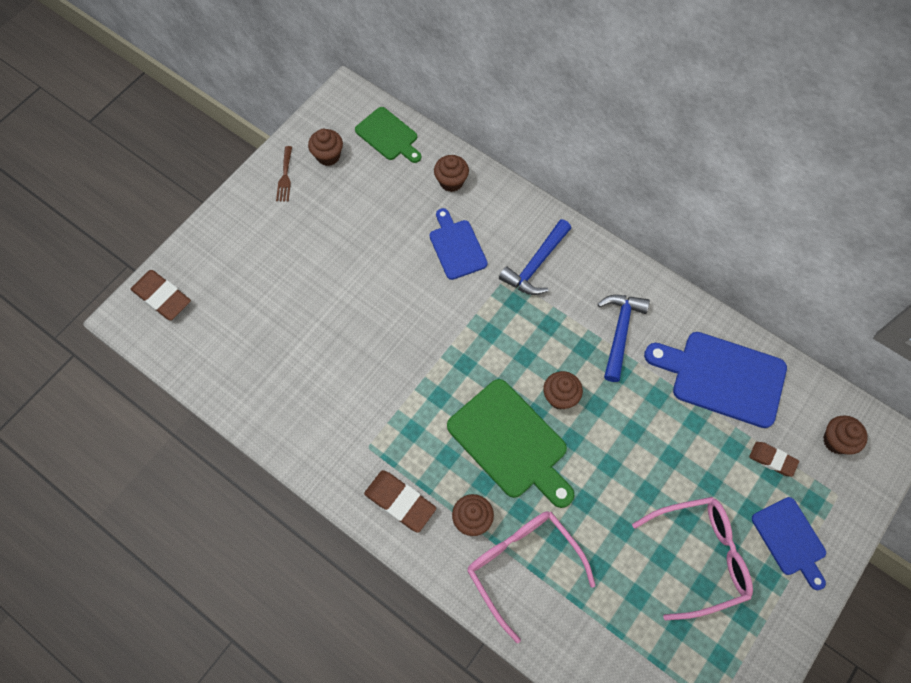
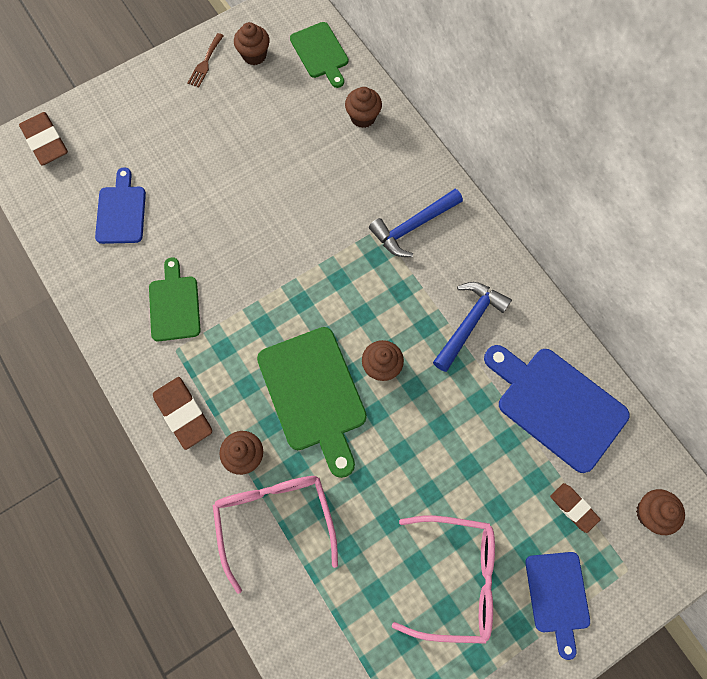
camera: 20 degrees right, 5 degrees up
blue cutting board [430,208,488,280] -> blue cutting board moved to [95,167,146,244]
none -> green cutting board [149,257,201,341]

